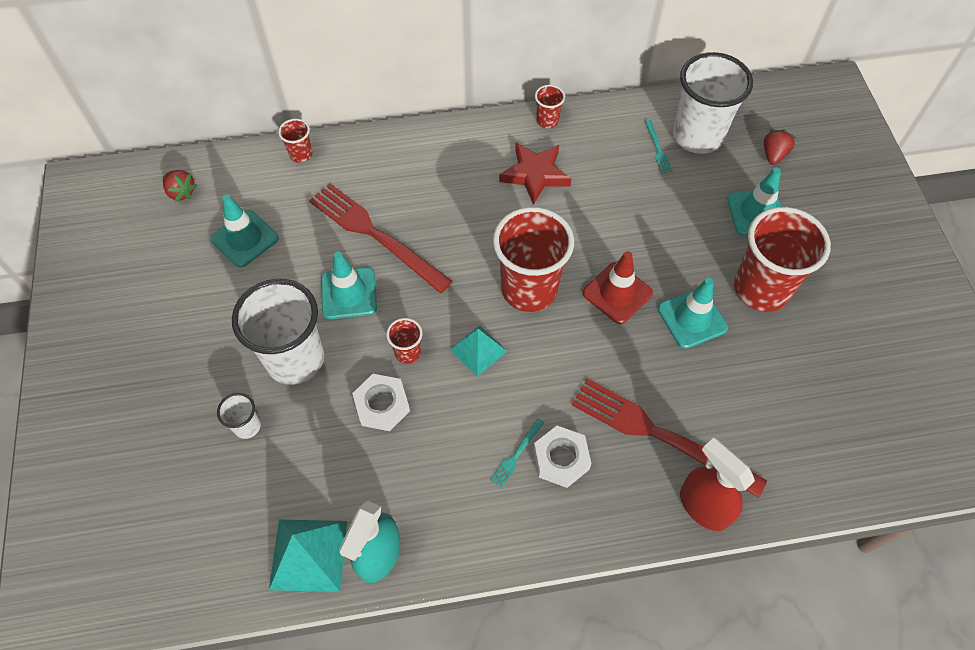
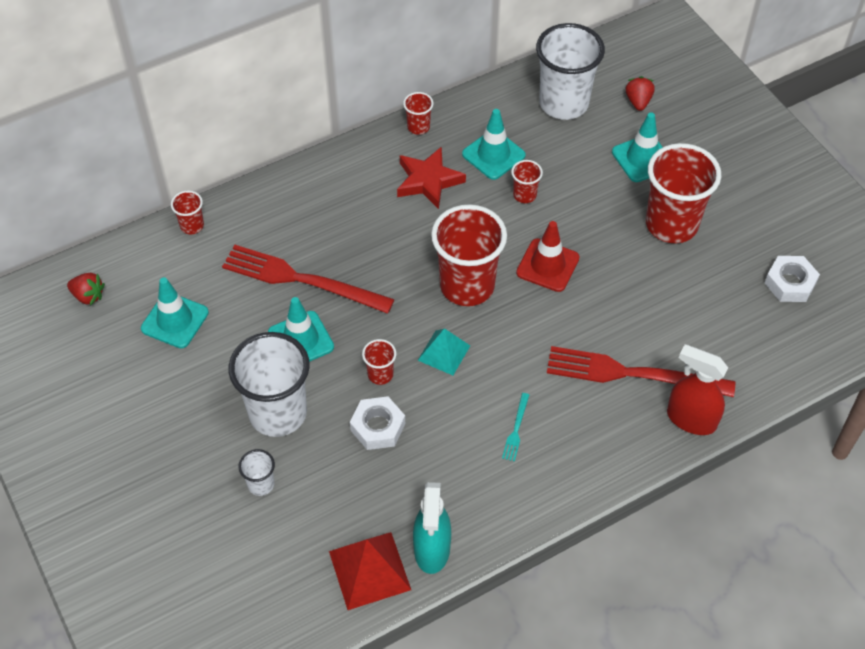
camera: 20 degrees left, 5 degrees down
turquoise pyramid [269,519,347,592] -> red pyramid [329,532,411,610]
white nut [533,426,591,488] -> white nut moved to [765,256,820,302]
turquoise fork [645,120,672,174] -> none
turquoise traffic cone [658,278,728,349] -> turquoise traffic cone moved to [462,109,526,180]
none -> red cup [511,160,543,203]

